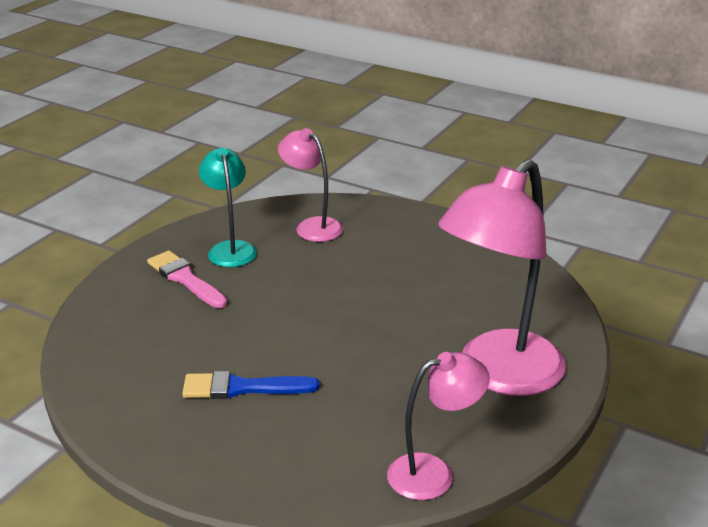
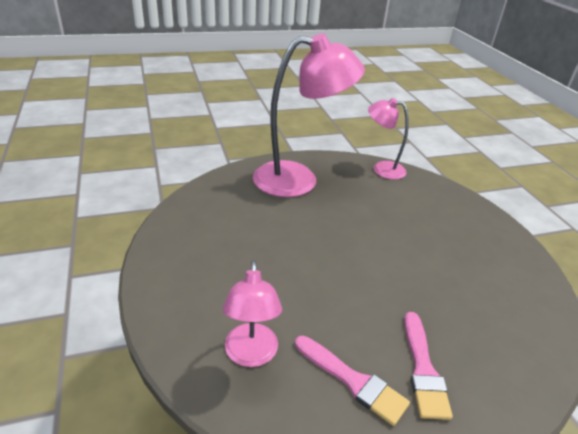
camera: 140 degrees left, 5 degrees up
blue brush [182,371,319,399] -> none
turquoise lamp [199,148,257,267] -> pink brush [295,336,410,426]

